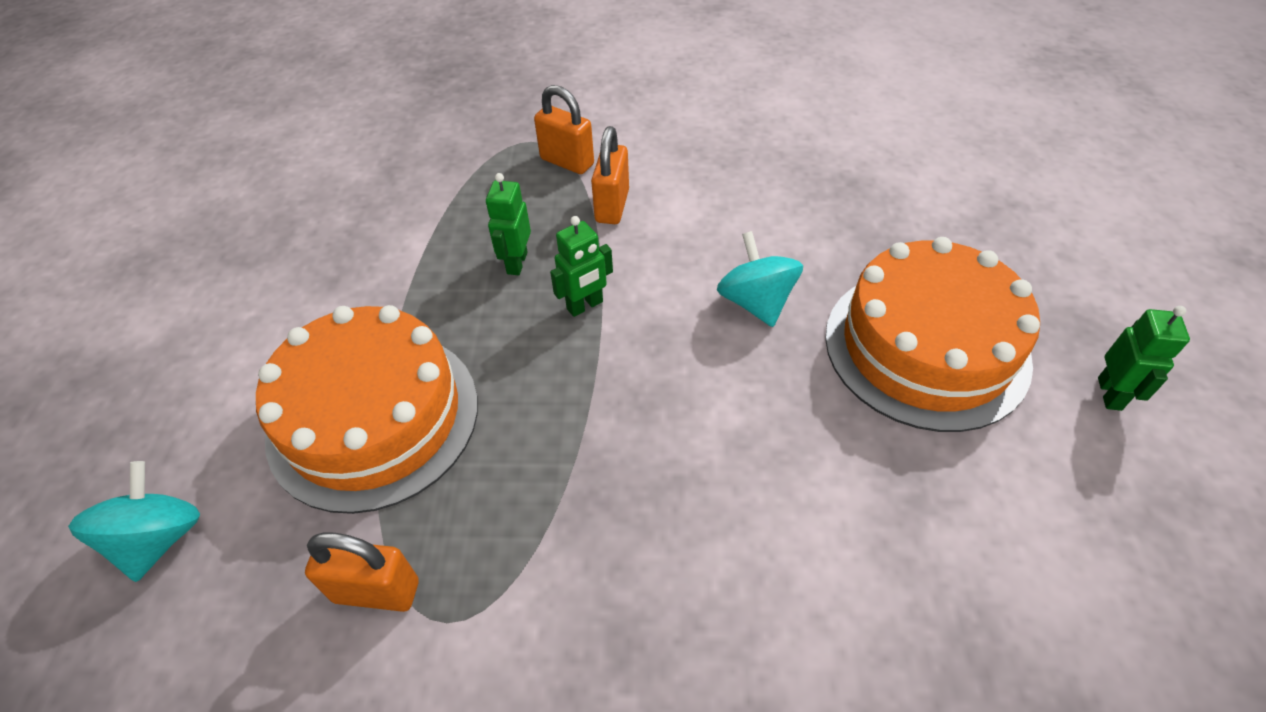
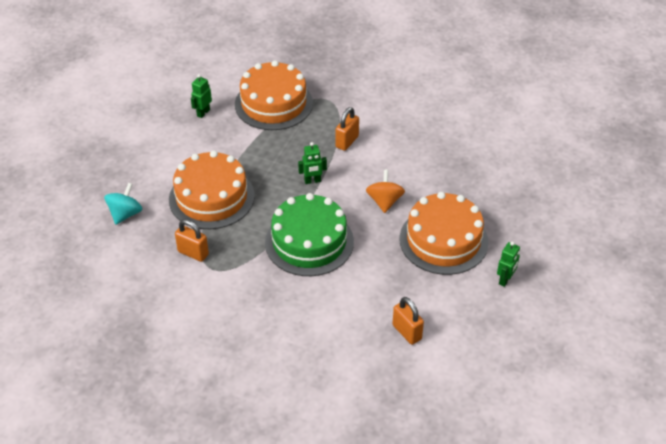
camera: 20 degrees right, 5 degrees down
green robot [486,173,531,275] -> green robot moved to [191,74,212,118]
orange padlock [534,85,594,174] -> orange padlock moved to [393,297,424,345]
turquoise spinning top [717,231,803,327] -> orange spinning top [366,170,405,213]
none -> orange cake [235,60,313,130]
none -> green cake [265,193,354,276]

